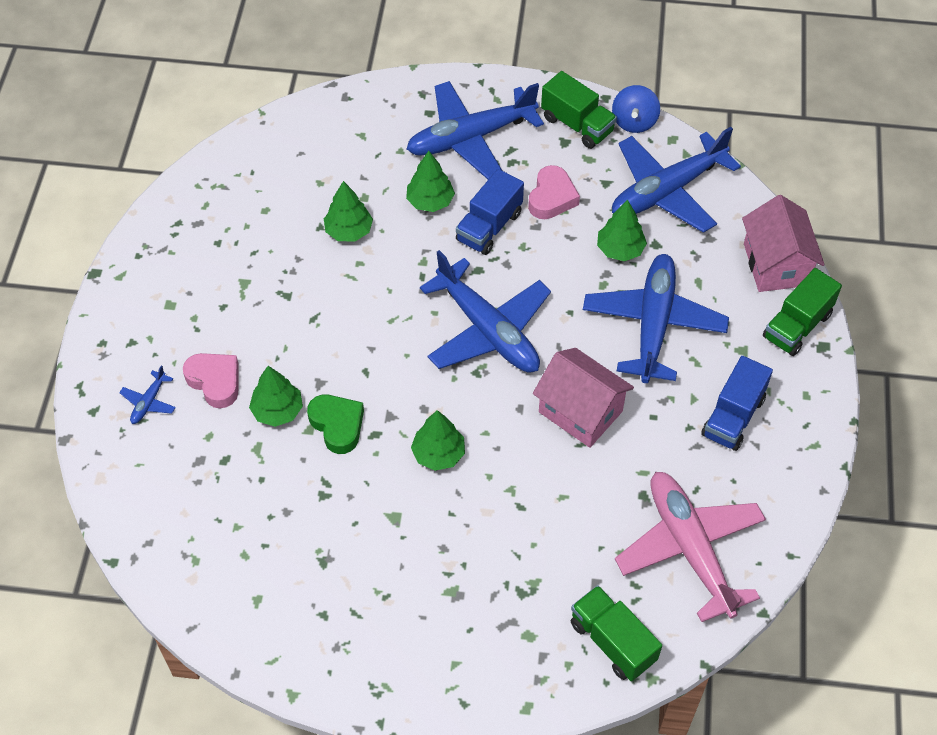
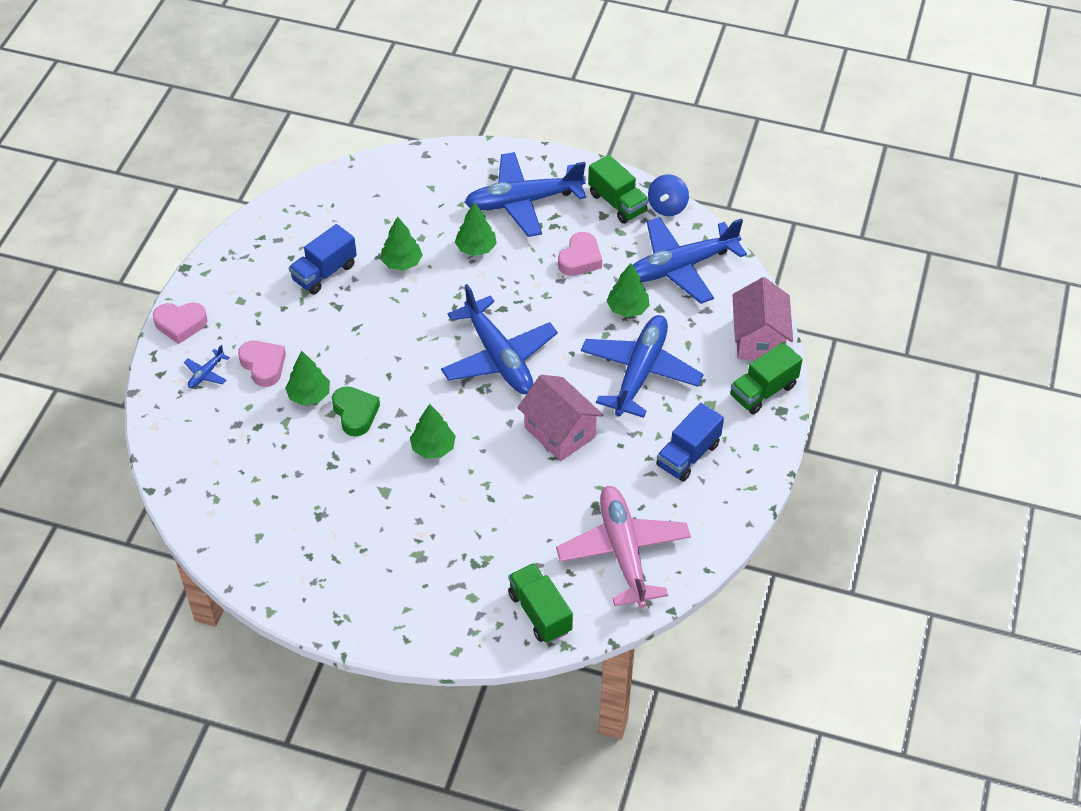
camera: 10 degrees right, 5 degrees down
blue truck [456,169,524,255] -> blue truck moved to [289,224,357,295]
none -> pink heart [153,302,208,344]

